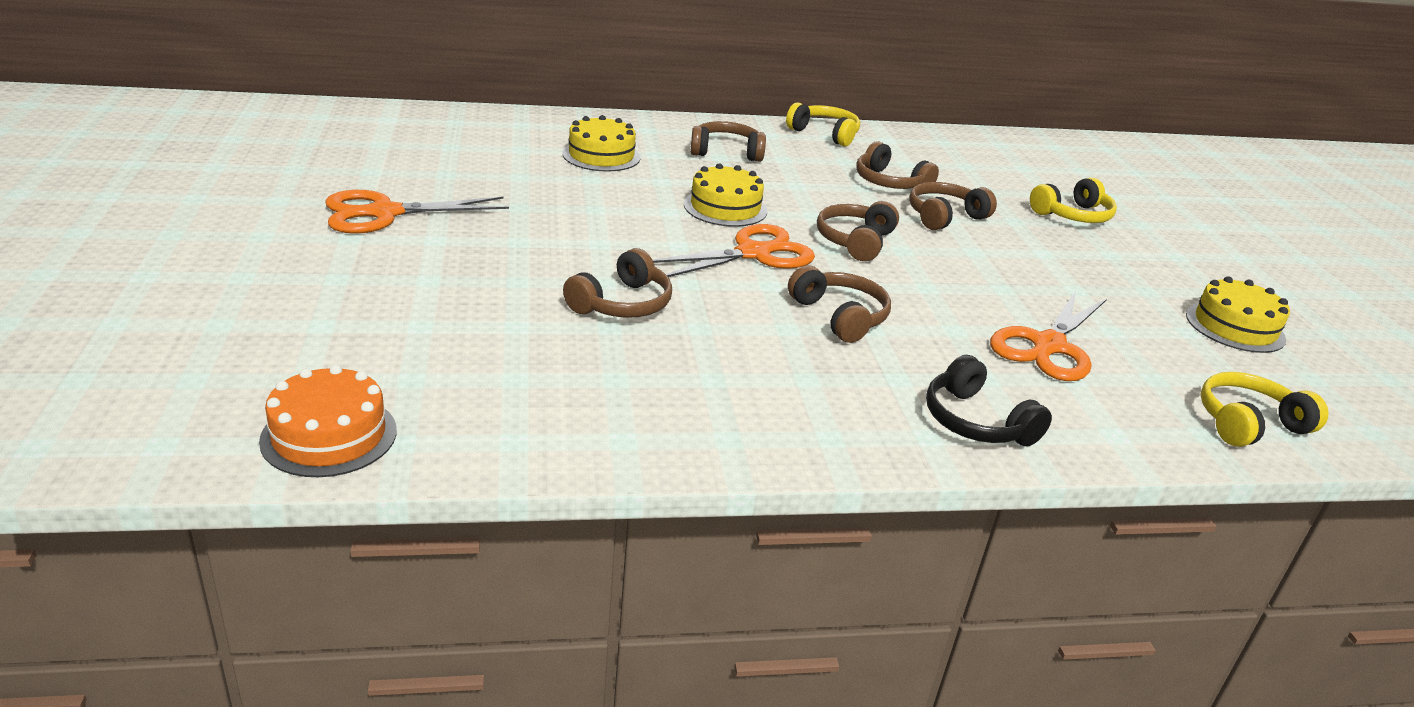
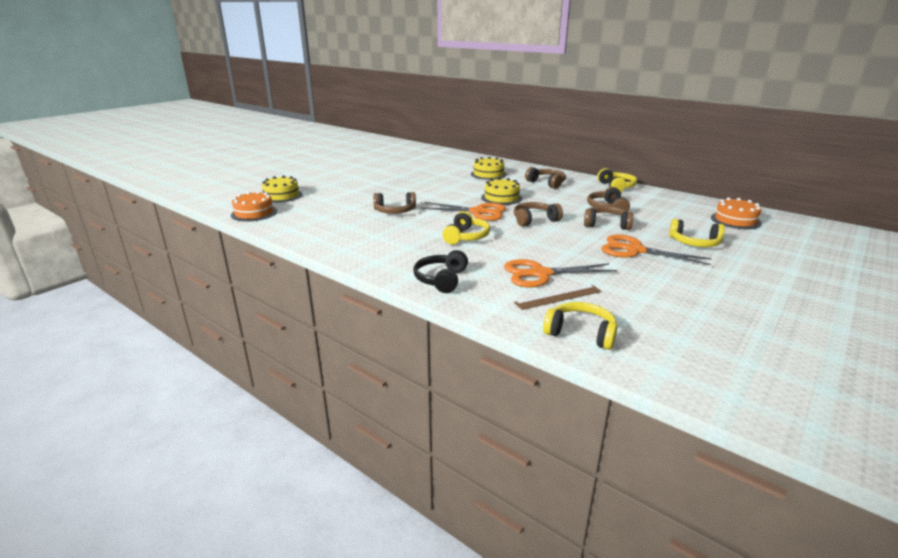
camera: 50 degrees right, 5 degrees down
orange scissors [325,190,509,234] -> orange scissors moved to [601,235,712,265]
brown headphones [788,265,891,343] -> yellow headphones [442,211,490,244]
yellow cake [1186,277,1290,353] -> yellow cake moved to [262,176,303,203]
none -> brown ruler [514,285,601,310]
none -> orange cake [711,198,762,229]

